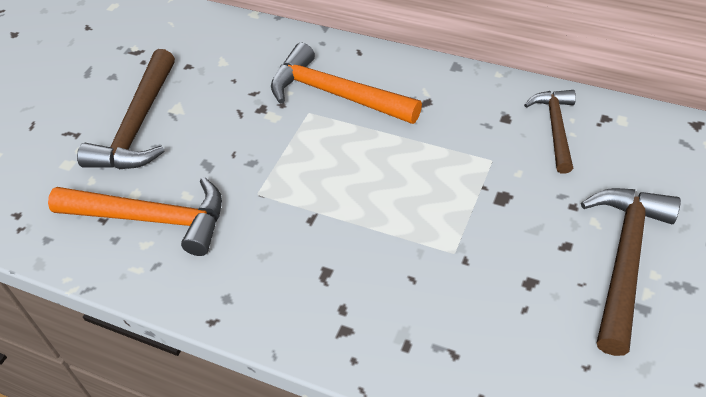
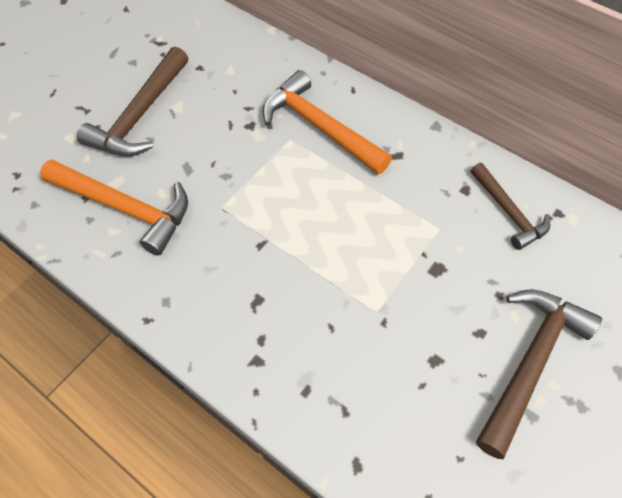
camera: 10 degrees right, 10 degrees up
brown hammer [524,90,576,174] -> brown hammer turned 135 degrees clockwise [471,163,550,250]

